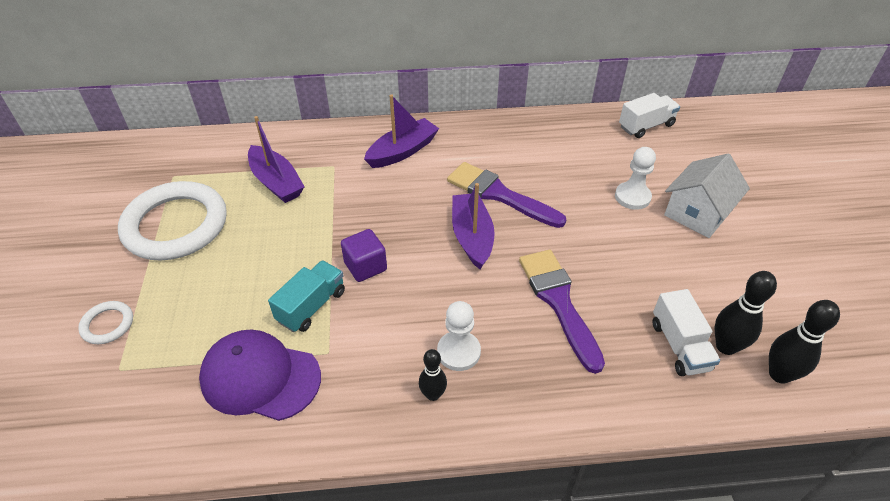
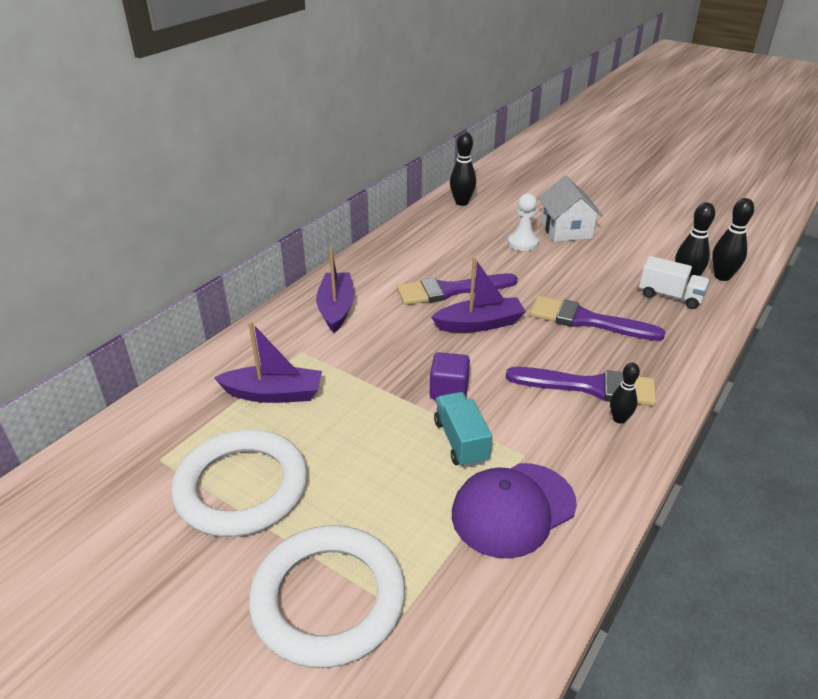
camera: 50 degrees left, 10 degrees down
white ring [78,301,133,344] -> white ring [249,525,405,668], size x2.31
white pawn [437,301,481,371] -> purple brush [506,367,656,406]
purple boat [452,183,495,269] -> purple boat turned 135 degrees clockwise [431,257,526,333]
white truck [619,93,680,138] -> black bowling pin [450,132,476,206]

